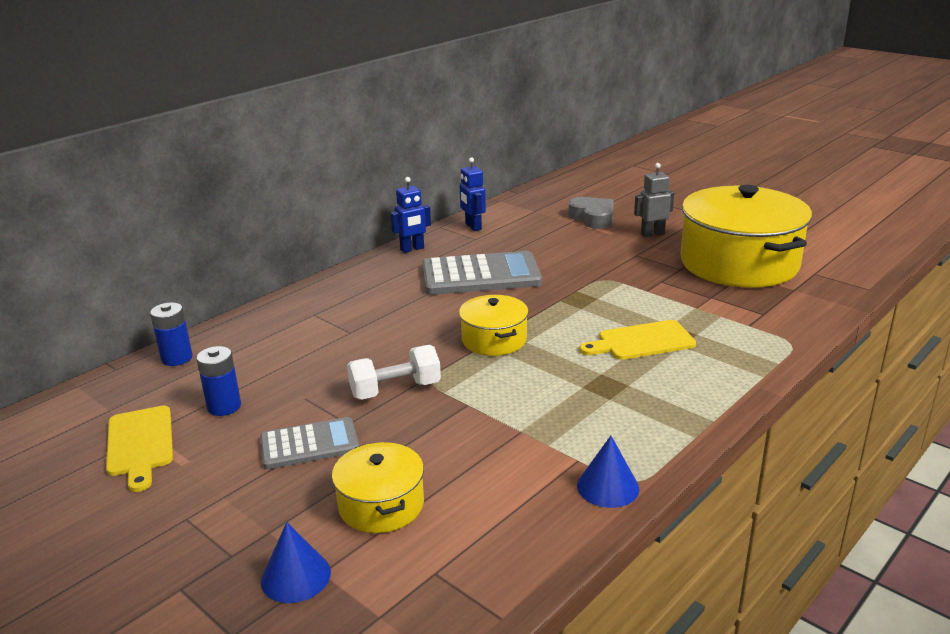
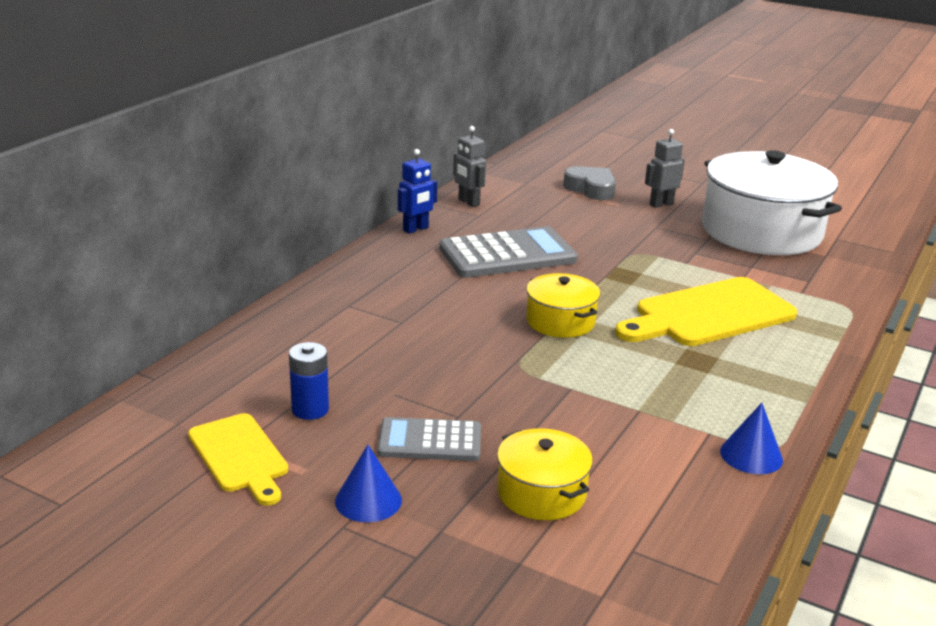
camera: 15 degrees left, 0 degrees up
blue battery [150,302,193,366] -> none
grey calculator [260,417,359,469] -> grey calculator turned 150 degrees counterclockwise [377,417,481,461]
blue cone [261,522,331,603] -> blue cone moved to [335,445,402,522]
white dumbbell [347,345,441,400] -> none
blue robot [460,157,486,231] -> grey robot [453,126,486,207]
yellow cutting board [580,320,696,360] -> yellow cutting board [615,277,798,346], size x1.63
yellow pot [680,185,812,288] -> white pot [702,150,842,255]

